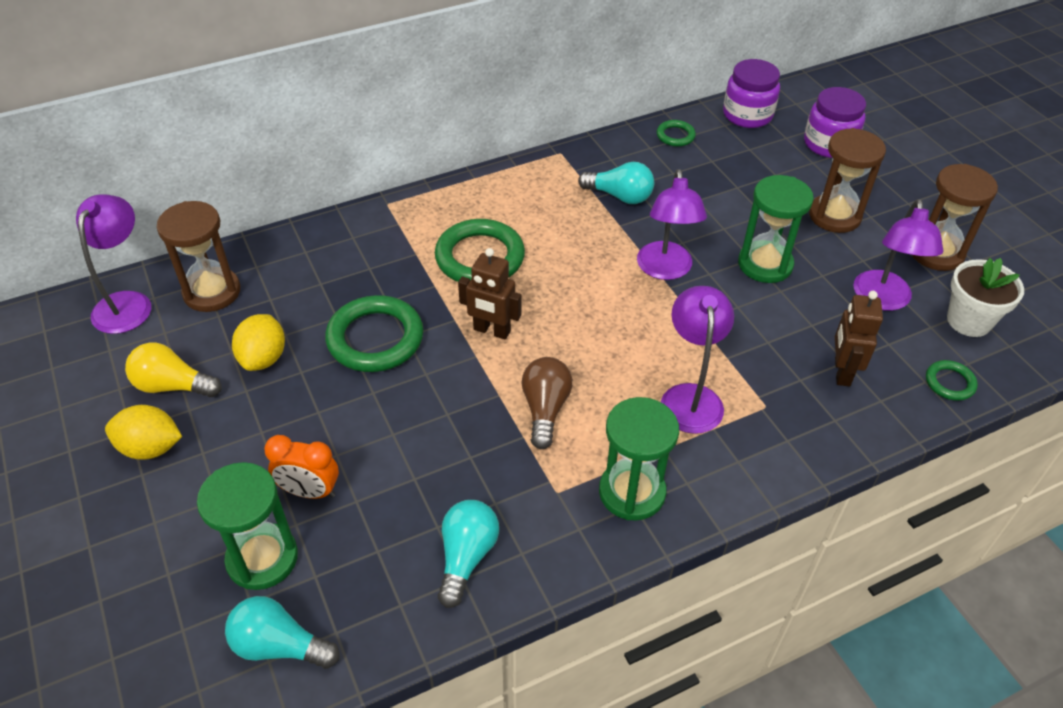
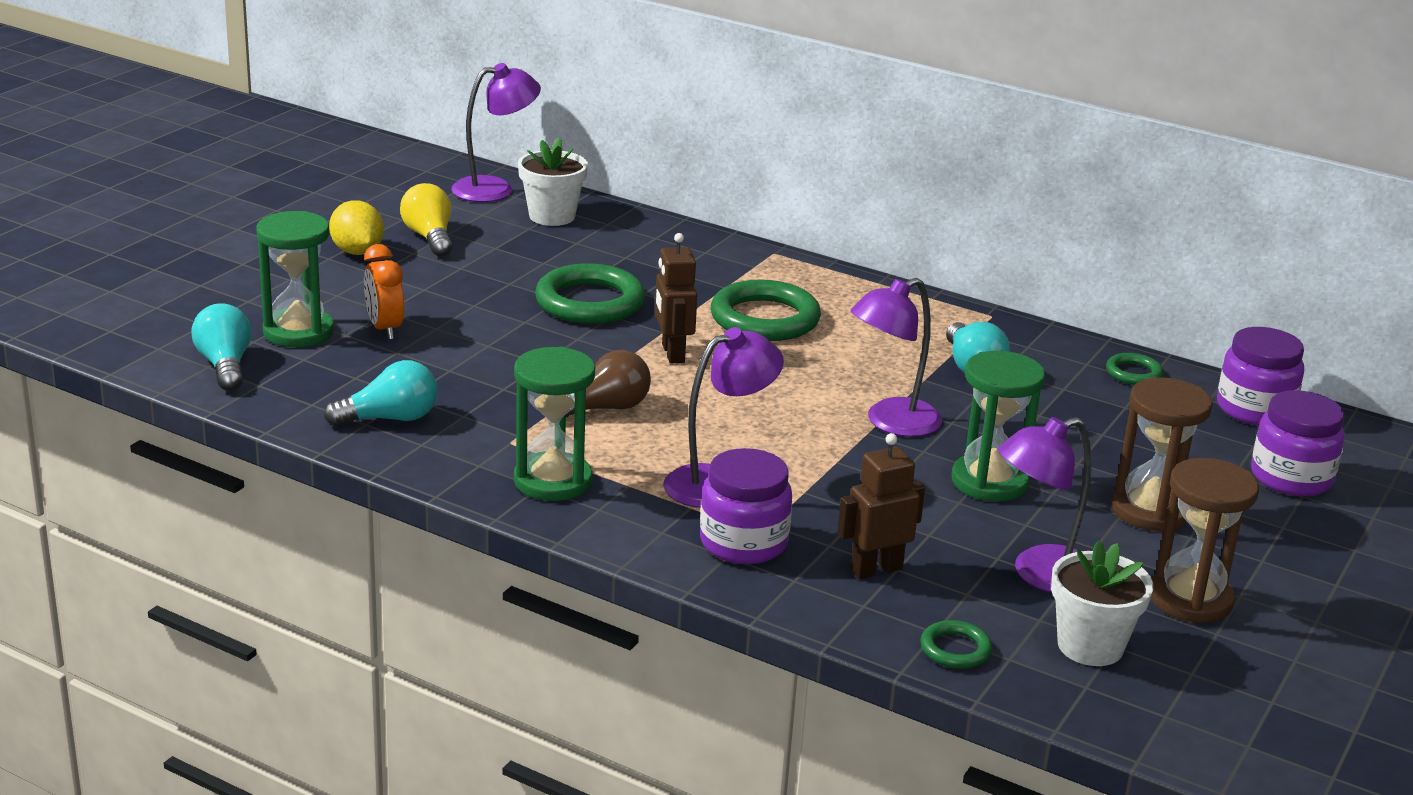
camera: 55 degrees right, 20 degrees down
brown hourglass [157,201,240,312] -> white flower pot [518,137,588,226]
yellow lemon [232,314,285,371] -> none
none -> purple jar [700,448,792,564]

